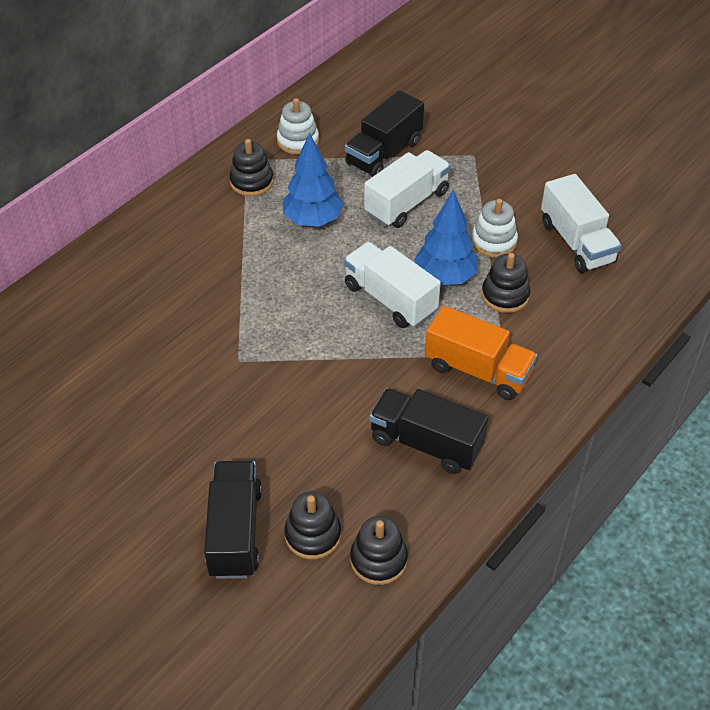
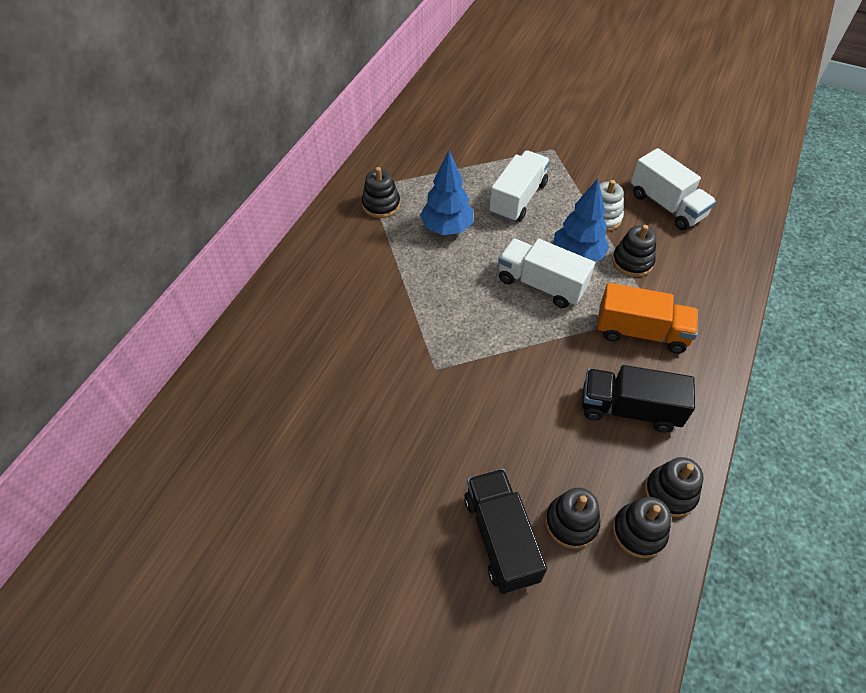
camera: 15 degrees left, 5 degrees up
white stacking toy [277,98,319,155] -> none
black truck [345,90,424,177] -> none
none -> black stacking toy [645,457,704,517]

